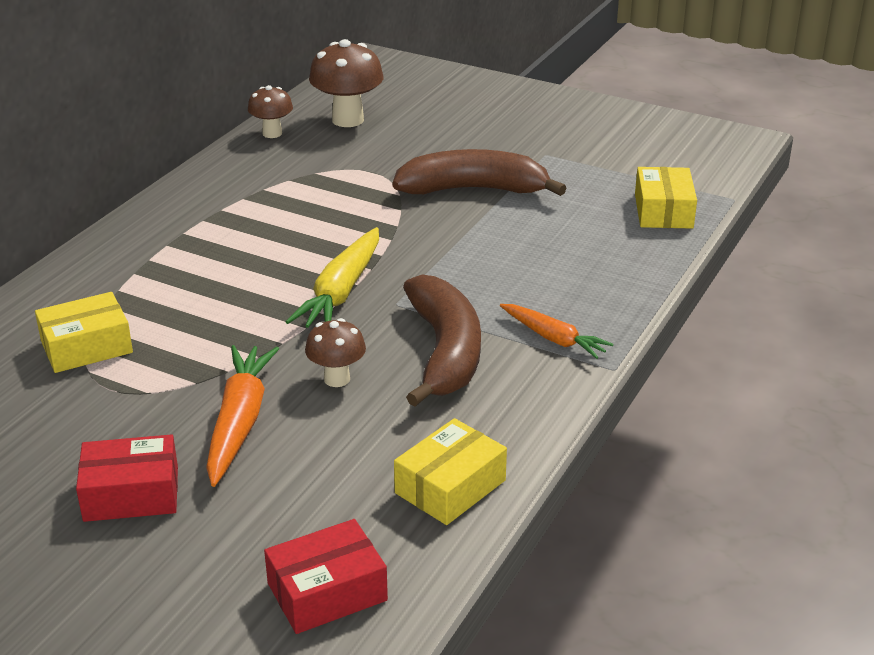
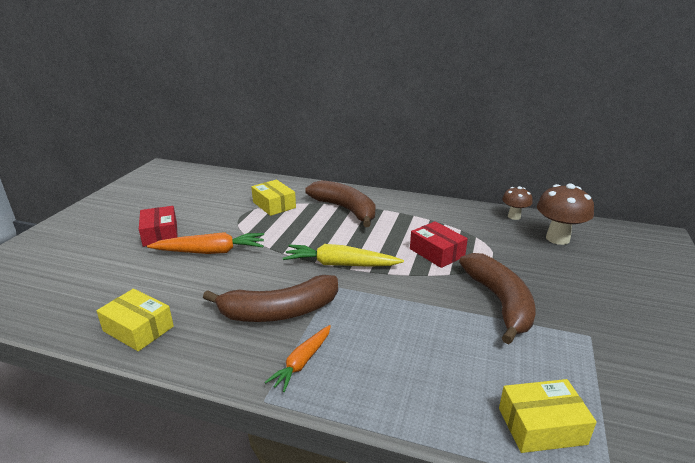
camera: 80 degrees right, 5 degrees down
red box [264,519,388,634] -> red box moved to [410,221,468,268]
brown mushroom [305,318,366,387] -> none
none -> brown banana [305,180,376,227]

